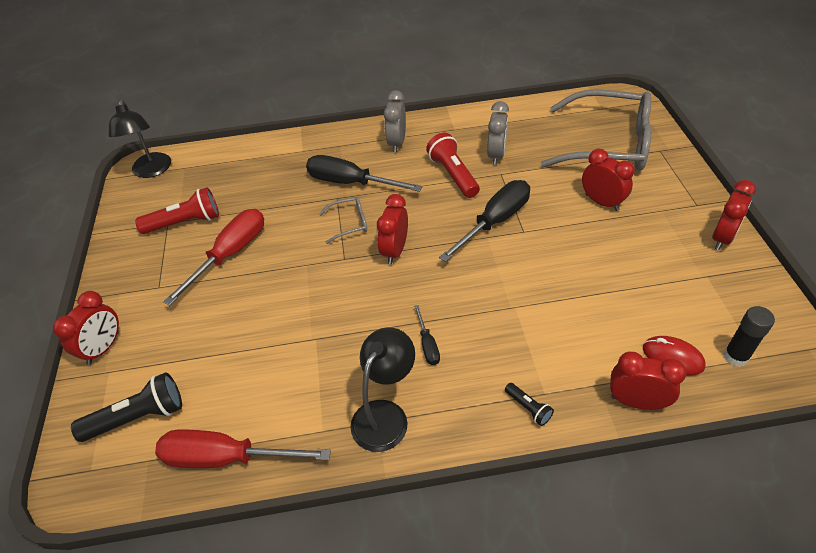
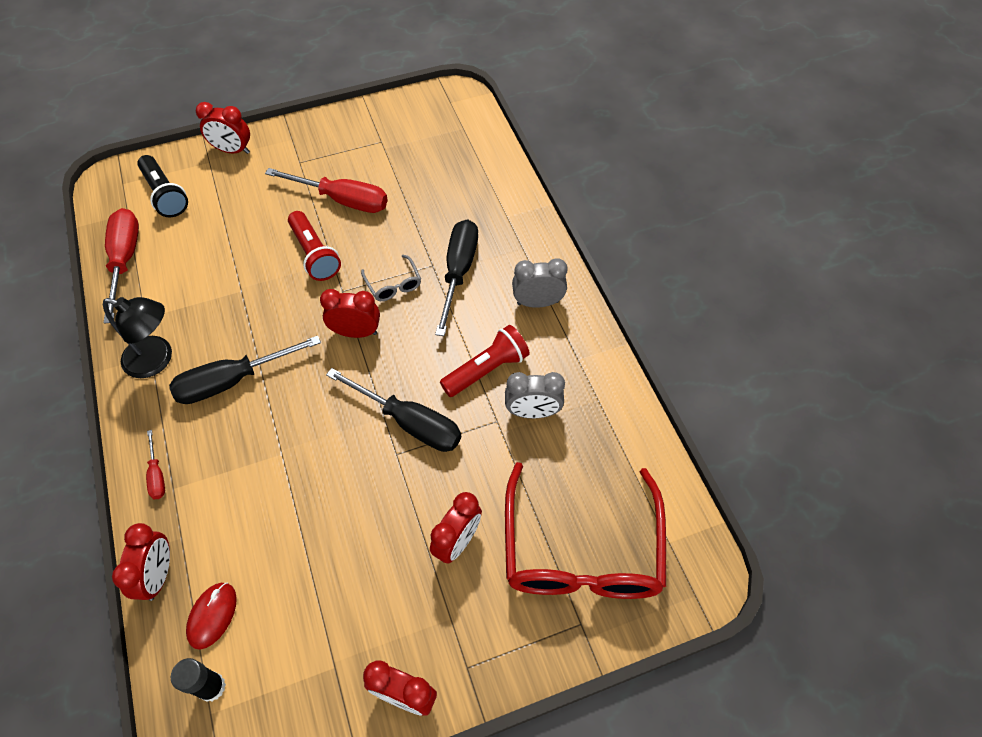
camera: 75 degrees right, 10 degrees up
black lamp [108,99,171,178] -> none
red flashlight [135,187,219,234] -> red flashlight moved to [288,211,341,281]
black screwdriver [414,305,440,365] -> black screwdriver [169,335,321,404], size x2.09
black flashlight [505,383,554,426] -> red screwdriver [146,430,165,499]
grey glasses [540,89,651,171] -> red glasses [505,462,666,599]

